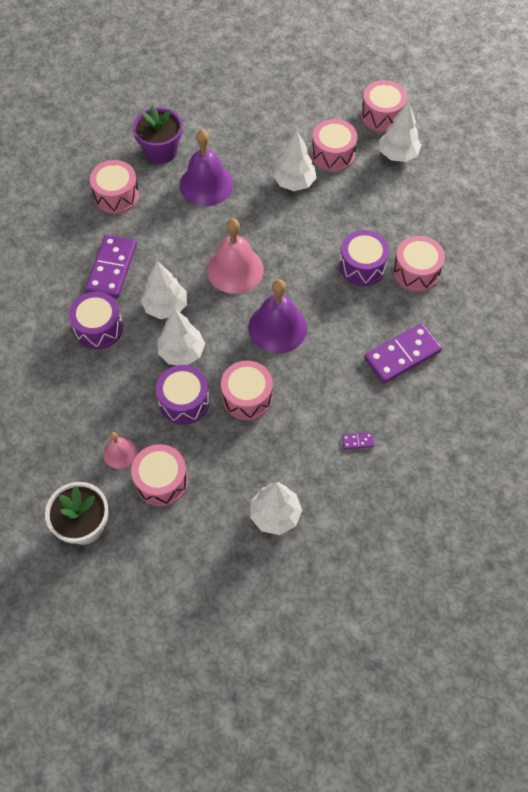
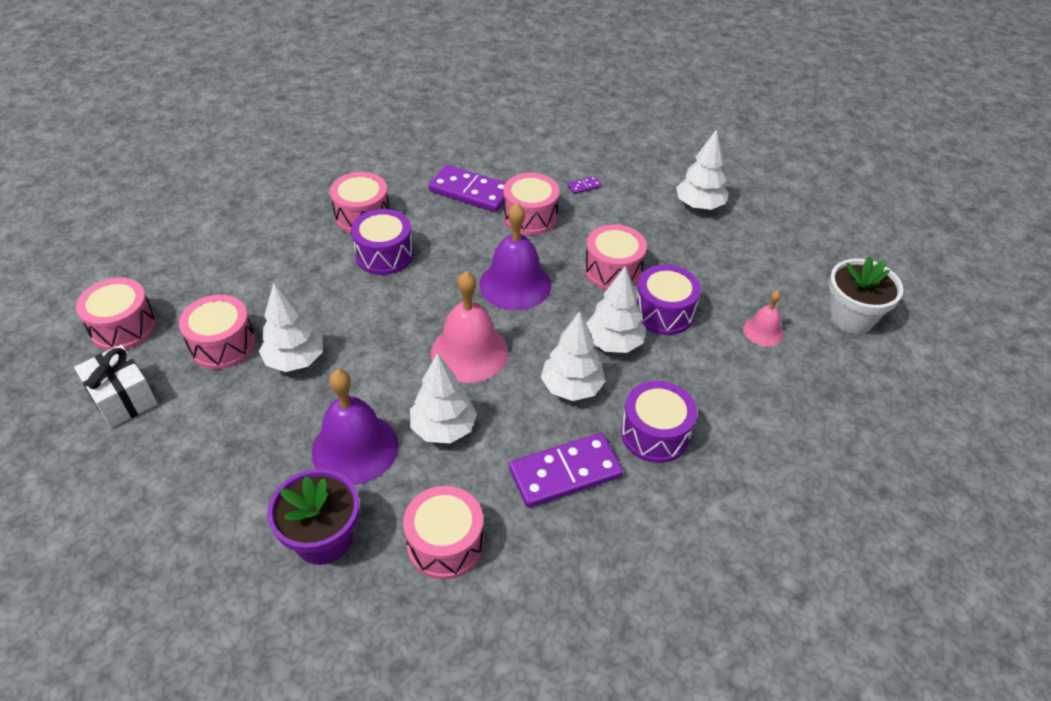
camera: 125 degrees left, 15 degrees down
pink drum [131,444,188,506] -> pink drum moved to [503,173,560,235]
purple domino [342,432,374,450] -> purple domino turned 75 degrees counterclockwise [567,176,602,194]
white tree [379,101,421,162] -> white tree moved to [410,353,477,443]
none -> white gift [74,344,158,428]

